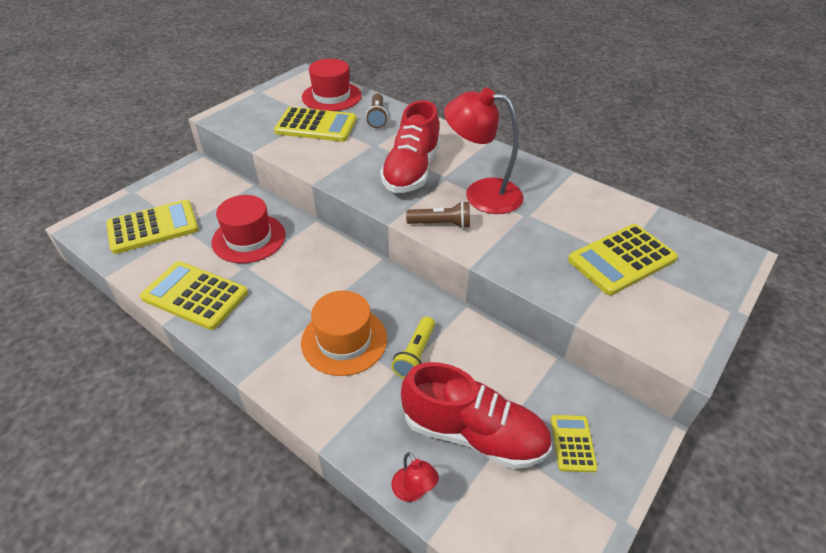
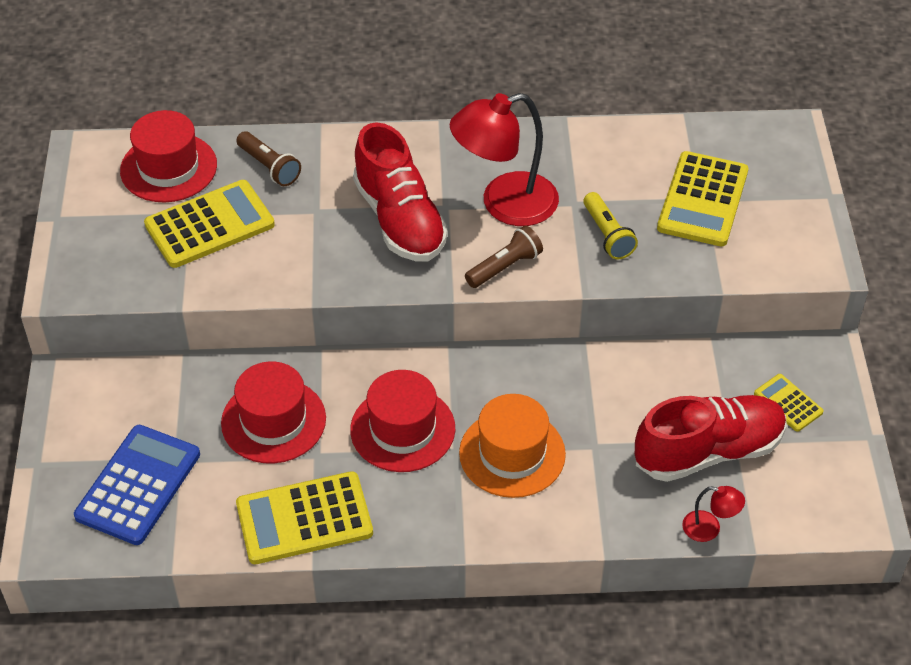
camera: 40 degrees left, 5 degrees up
yellow calculator [106,200,199,254] -> blue calculator [74,425,200,545]
yellow flashlight [392,316,435,378] -> yellow flashlight moved to [583,192,638,259]
none -> red hat [350,370,455,472]

